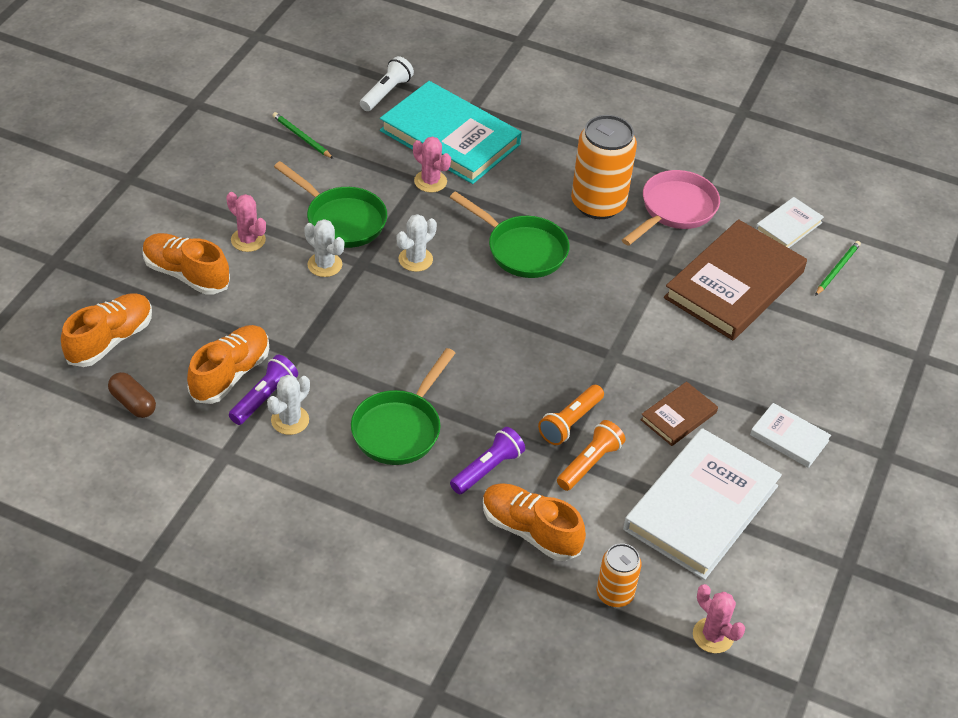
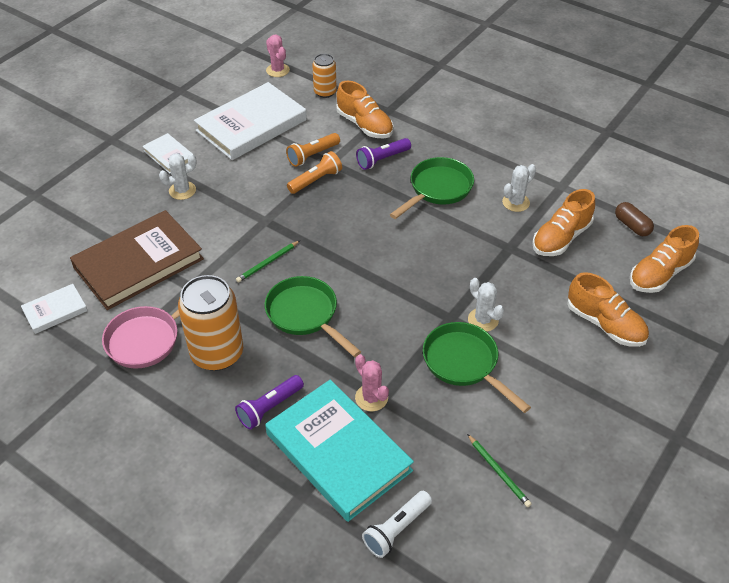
camera: 165 degrees left, 0 degrees up
pink cactus [226,192,266,252] -> none
purple flashlight [229,355,298,425] -> purple flashlight moved to [235,375,304,429]
white cactus [397,214,437,272] -> white cactus moved to [159,153,197,200]
brown book [640,381,718,446] -> none
green pencil [815,241,861,296] -> green pencil moved to [236,241,300,283]

